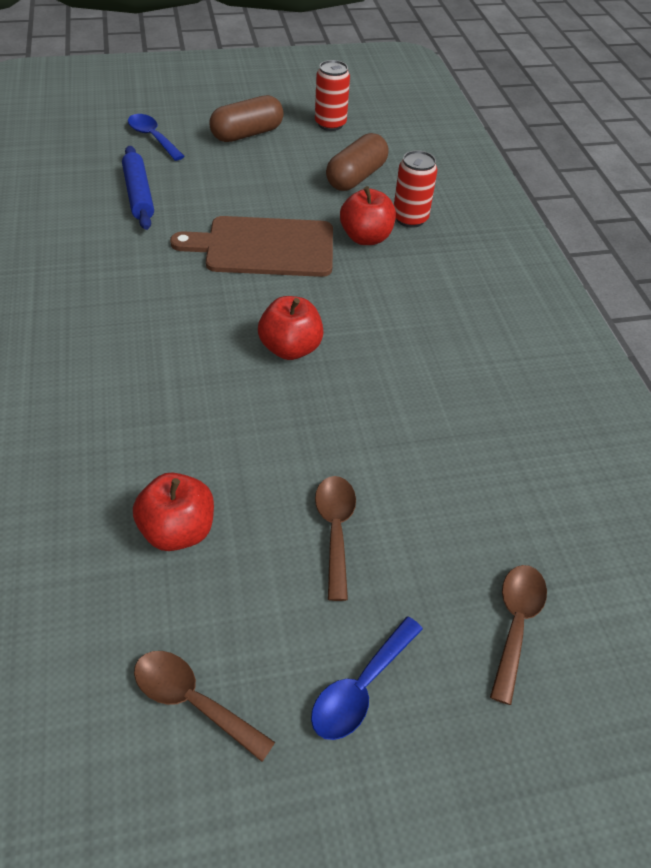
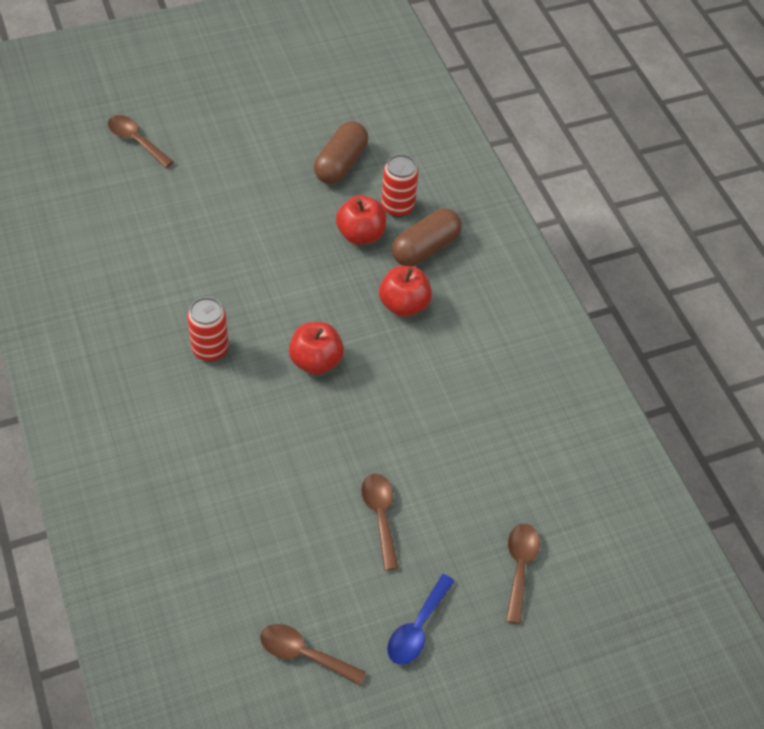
camera: 10 degrees left, 5 degrees up
blue rolling pin [122,146,154,230] -> none
blue spoon [128,114,185,161] -> brown spoon [108,115,174,168]
red apple [133,472,214,551] -> red apple moved to [379,266,432,317]
brown cutting board [170,216,333,277] -> none
brown capsule [210,95,284,142] -> brown capsule moved to [392,208,462,266]
red can [315,60,350,131] -> red can moved to [187,297,229,362]

